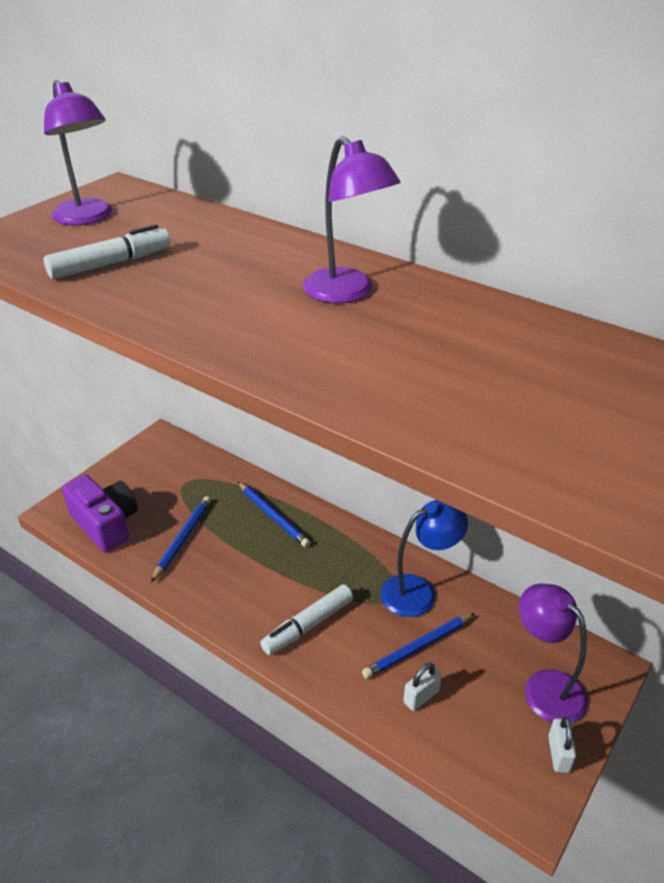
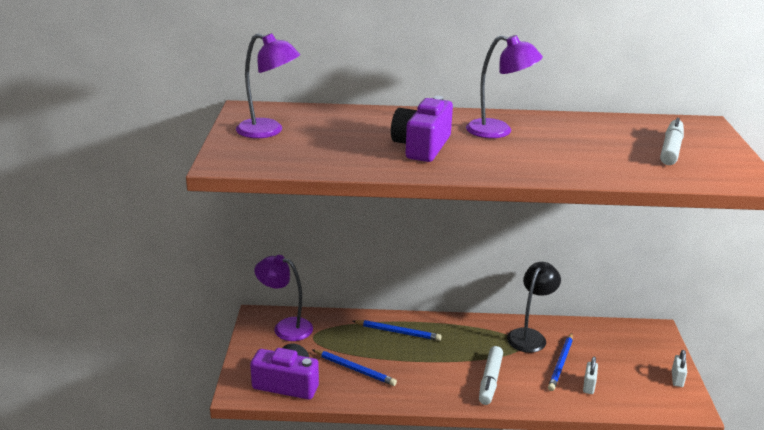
camera: 35 degrees left, 10 degrees down
white marker [44,224,171,279] -> white marker moved to [660,118,684,165]
blue pencil [151,496,211,582] -> blue pencil turned 135 degrees clockwise [313,350,397,386]
blue lamp [380,500,468,617] -> black lamp [507,262,561,353]
purple lamp [519,584,588,723] -> purple lamp moved to [254,255,313,341]
white padlock [548,717,576,773] -> white padlock turned 45 degrees clockwise [672,350,687,387]
none -> purple camera [391,96,453,162]

